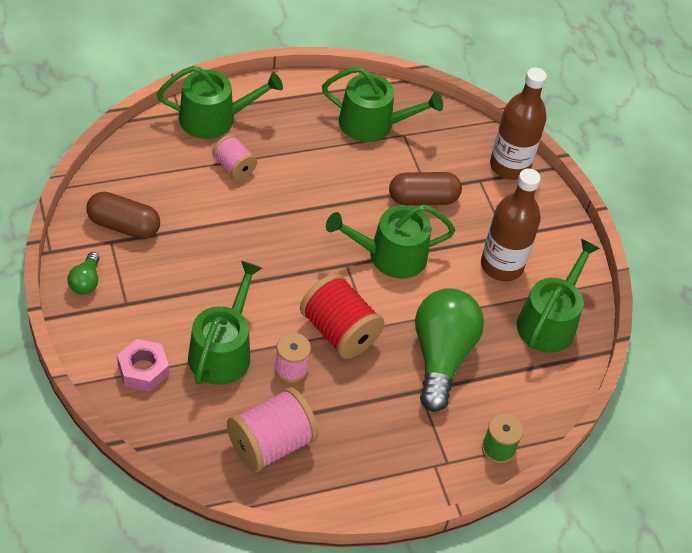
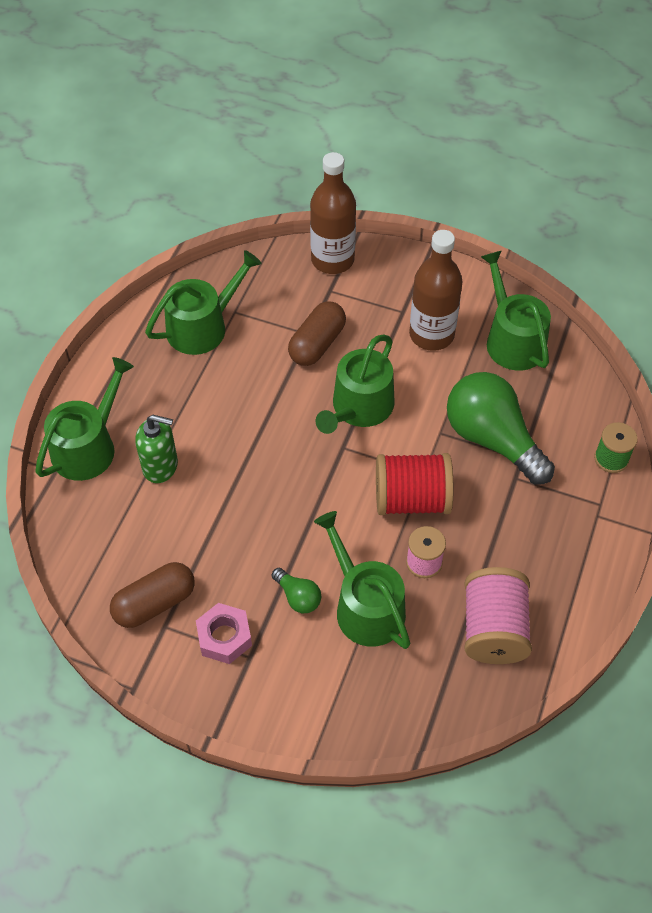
camera: 45 degrees left, 5 degrees up
green light bulb [68,252,100,295] -> green light bulb moved to [272,568,321,613]
pink nut [117,339,169,392] -> pink nut moved to [196,603,252,664]
pink spool [212,135,257,180] -> green soap dispenser [135,415,178,483]

